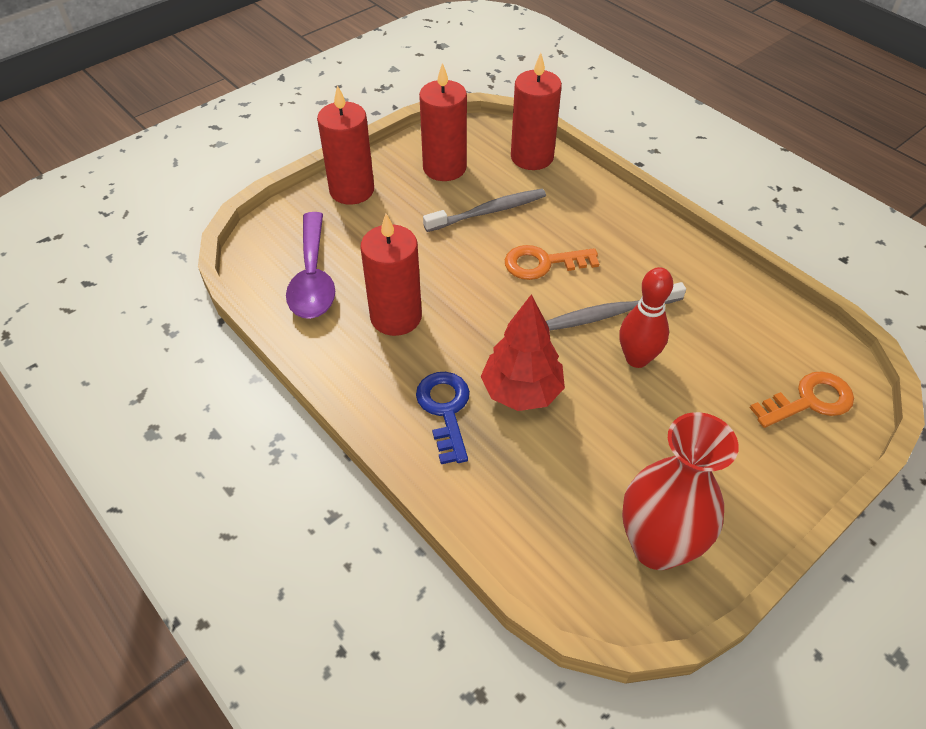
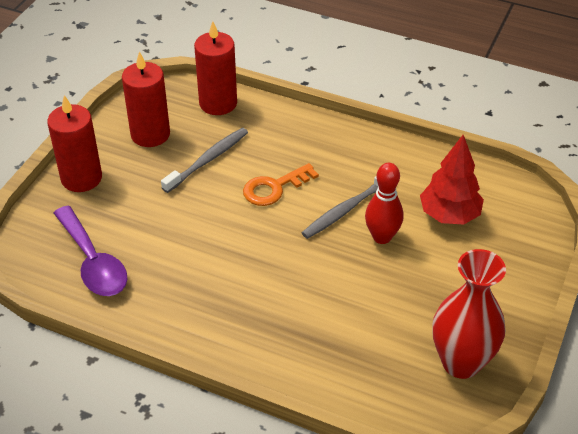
camera: 25 degrees left, 5 degrees down
red candle [360,214,422,336] -> none
blue key [416,372,470,464] -> none
red tree [481,294,565,411] -> red tree moved to [420,135,484,225]
orange key [750,371,854,428] -> none

